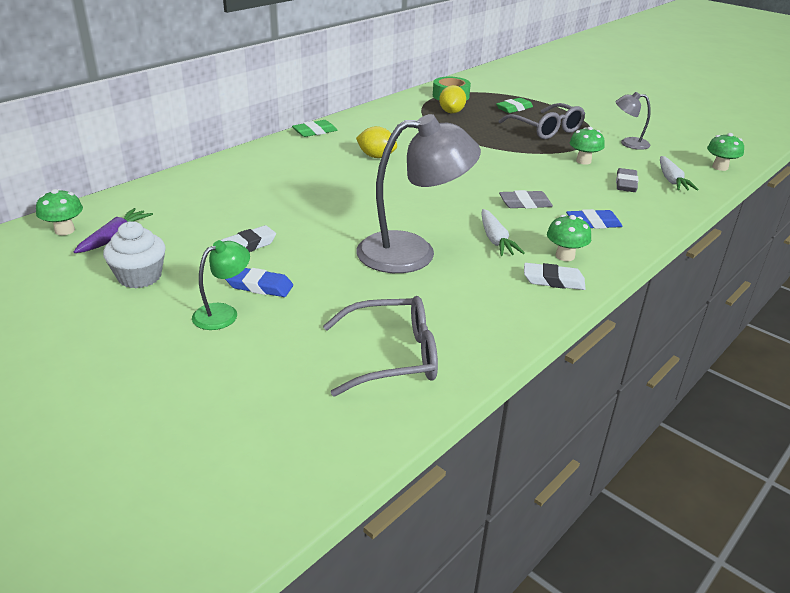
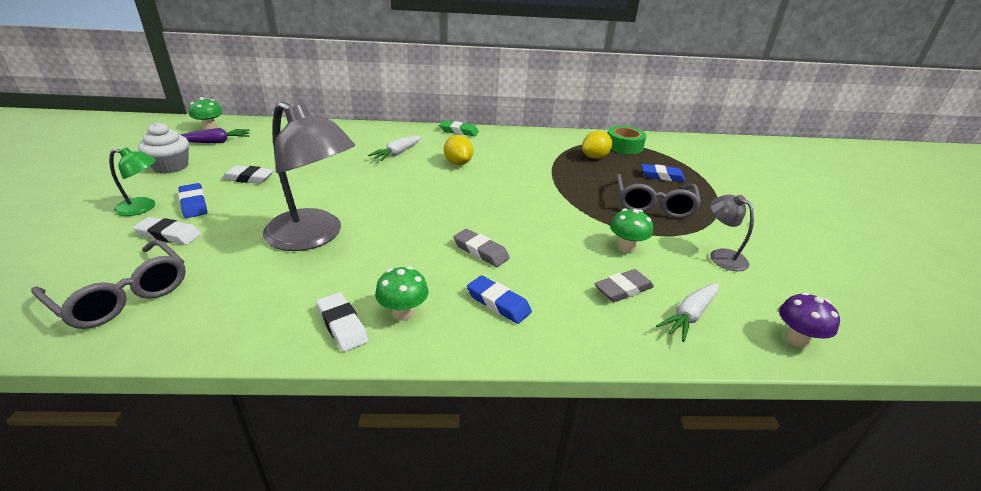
camera: 45 degrees right, 0 degrees up
white carrot [481,209,525,256] -> white carrot moved to [368,136,422,161]
green eraser [496,98,533,113] -> blue eraser [641,164,686,182]
green mushroom [707,133,744,171] -> purple mushroom [779,292,840,348]
none -> white eraser [133,217,201,245]

